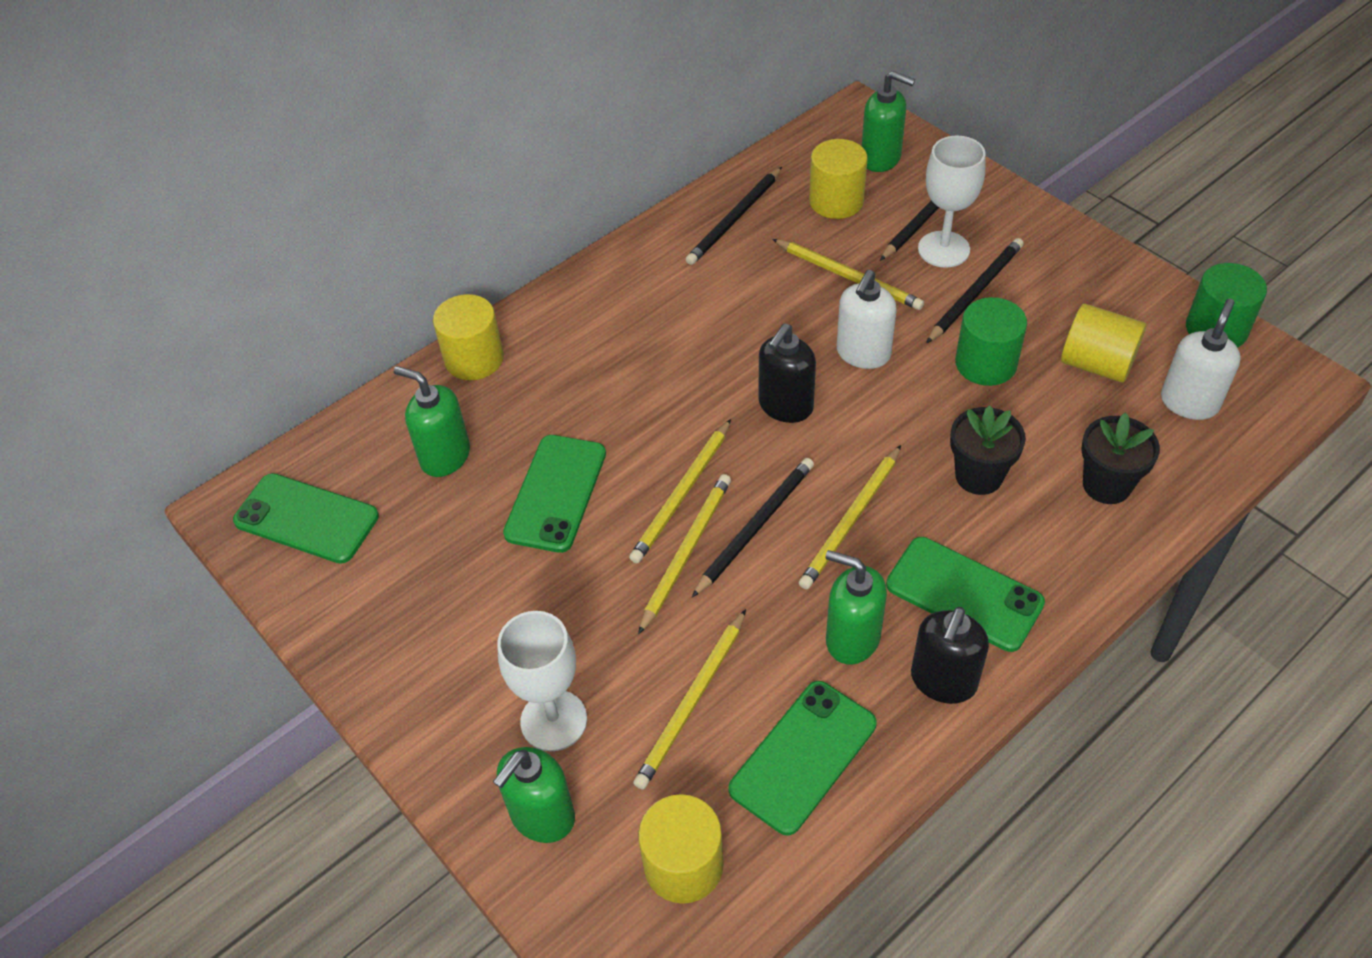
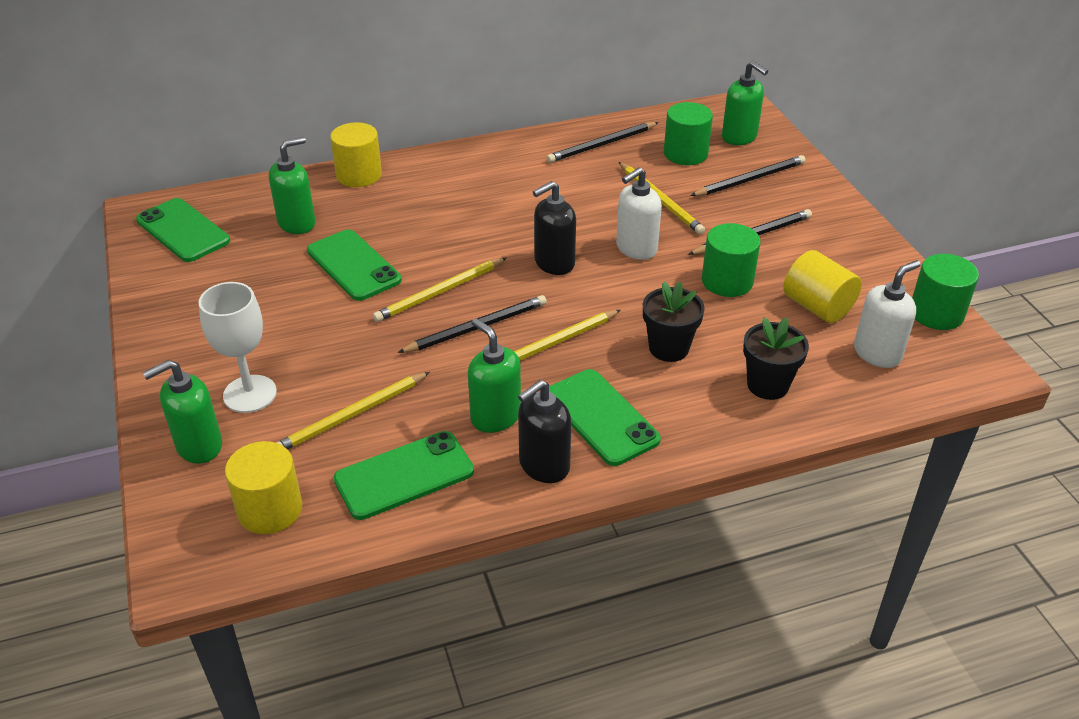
camera: 20 degrees right, 10 degrees down
green soap dispenser [394,366,470,477] -> green soap dispenser turned 90 degrees clockwise [269,137,315,234]
green phone [503,435,606,553] -> green phone turned 75 degrees counterclockwise [307,230,402,301]
yellow pencil [638,474,731,635] -> none
yellow cylinder [809,139,868,219] -> green cylinder [664,102,713,165]
white goblet [918,135,985,267] -> none

